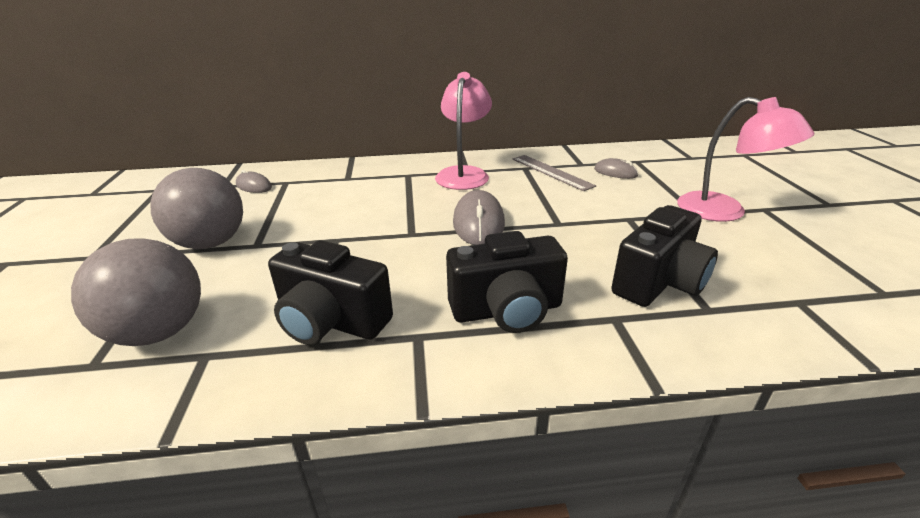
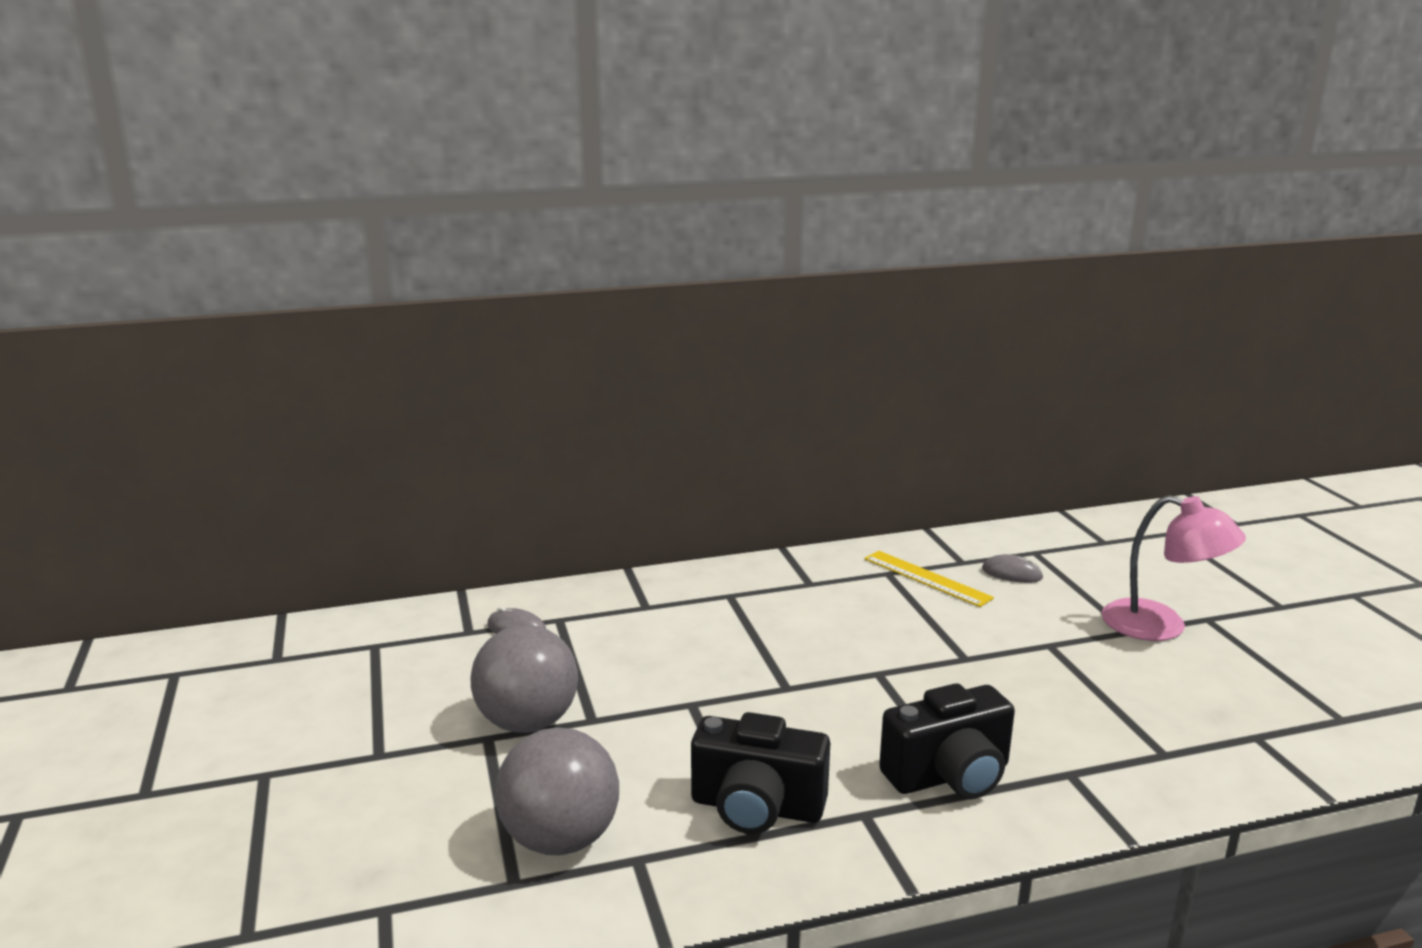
camera: 10 degrees left, 10 degrees down
pink lamp [435,72,492,190] -> none
grey mouse [453,190,505,245] -> none
grey ruler [513,155,596,191] -> yellow ruler [864,551,994,607]
black camera [611,205,718,307] -> none

